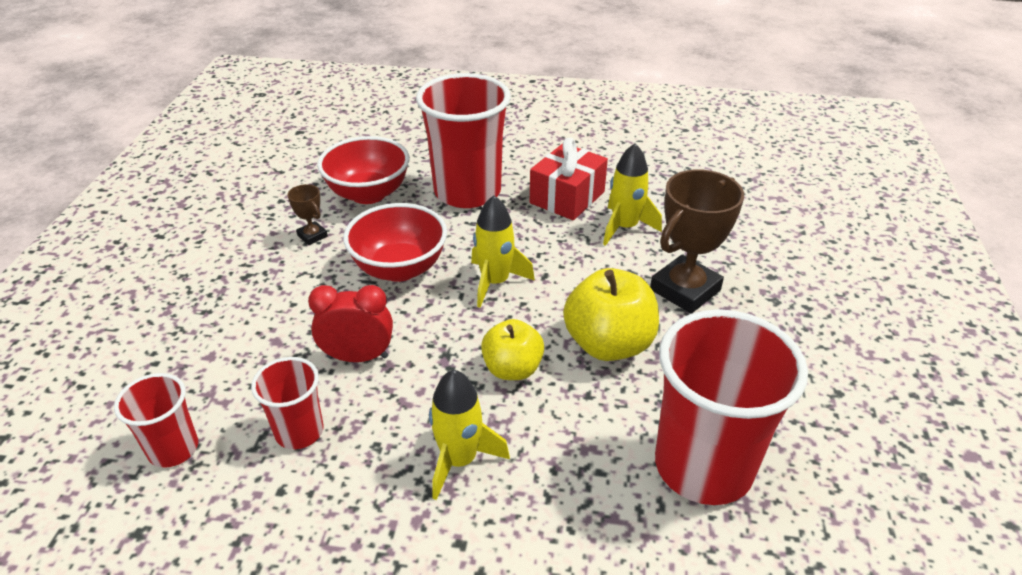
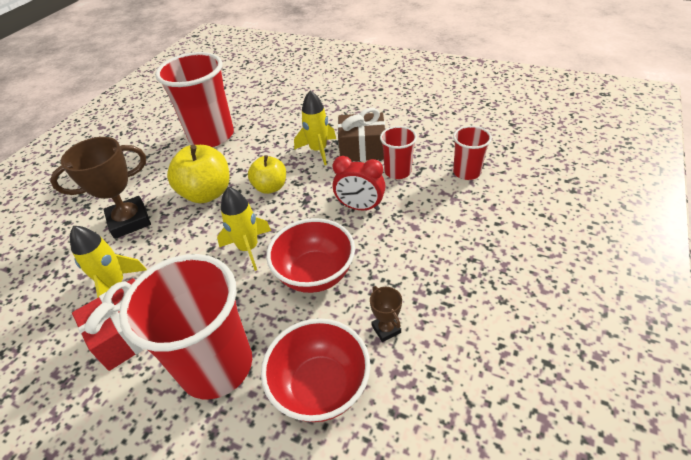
camera: 160 degrees left, 5 degrees up
none -> brown gift [338,108,385,161]

